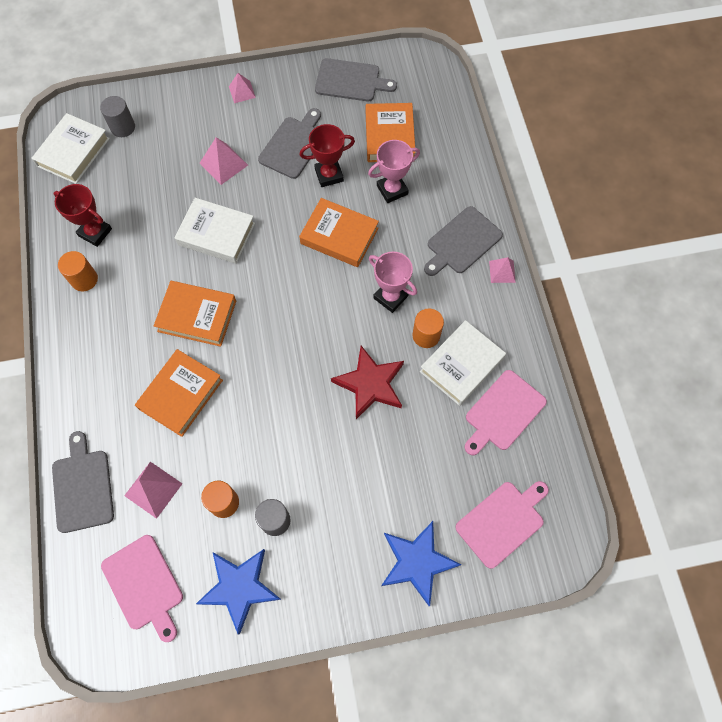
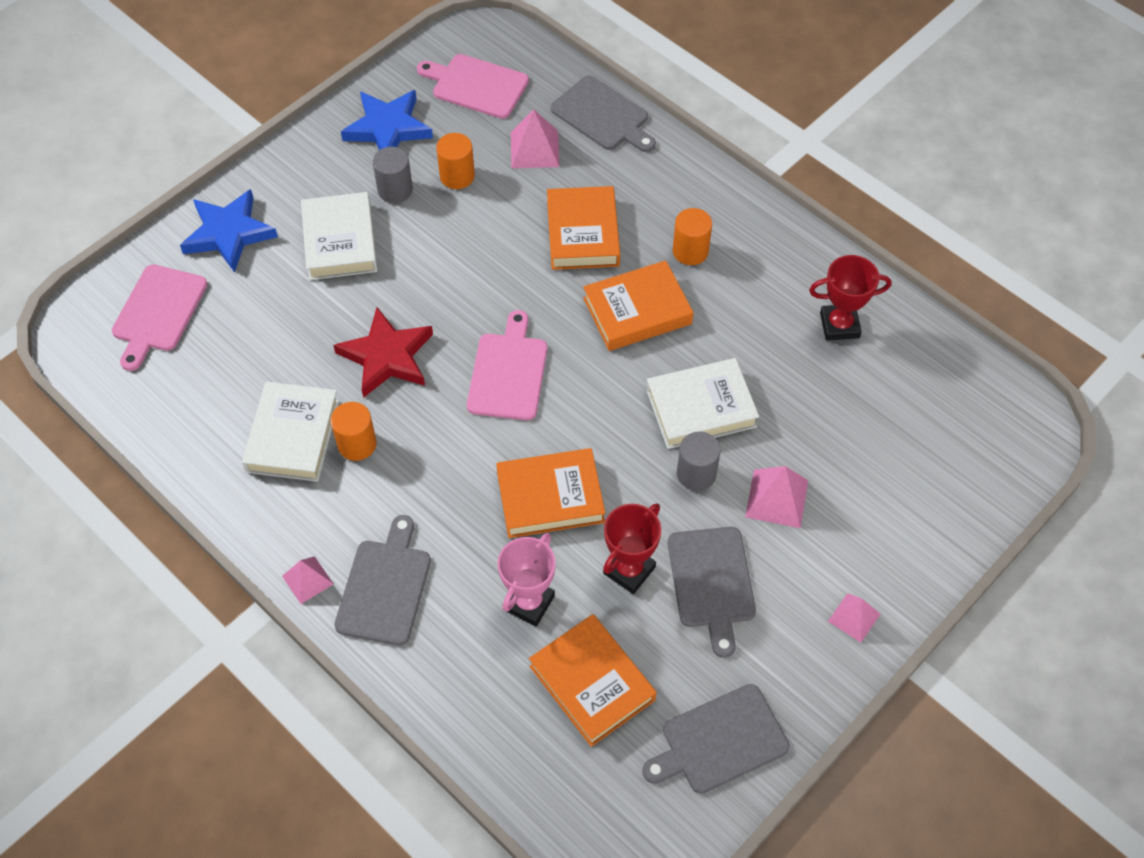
camera: 145 degrees right, 10 degrees down
white book [31,113,110,184] -> white book moved to [301,192,378,280]
orange cylinder [58,251,98,291] -> orange cylinder moved to [673,208,712,265]
grey cylinder [100,96,135,137] -> grey cylinder moved to [677,432,721,491]
pink trophy [369,252,417,313] -> none
pink cutting board [464,370,547,455] -> pink cutting board moved to [467,310,547,420]

